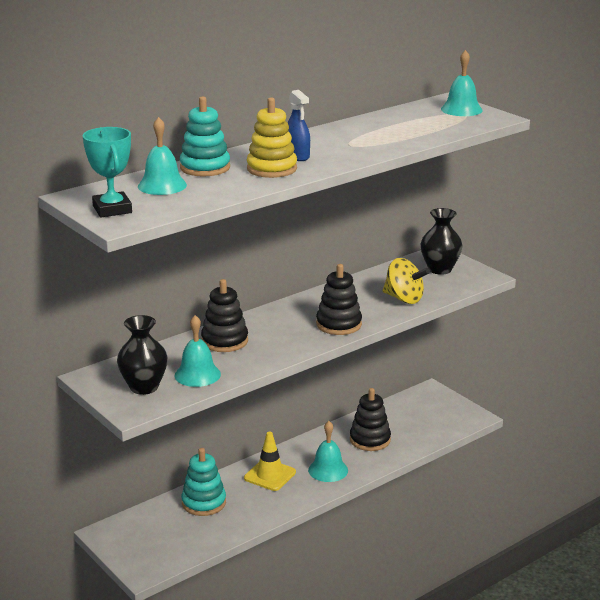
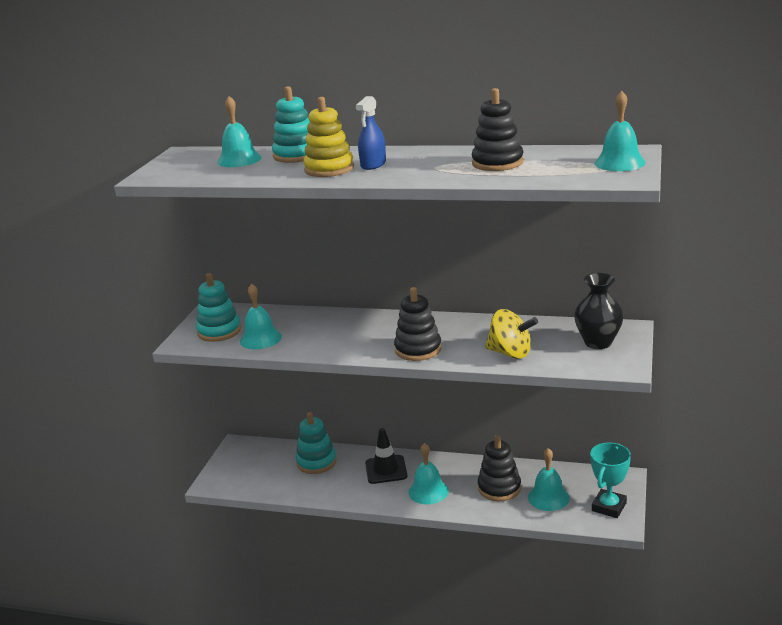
camera: 55 degrees right, 0 degrees up
turquoise trophy [83,127,132,217] -> turquoise trophy moved to [590,442,631,518]
black vase [117,315,168,395] -> turquoise stacking toy [196,273,241,342]
black stacking toy [201,279,248,352] -> black stacking toy moved to [472,88,524,171]
yellow traffic cone [244,432,296,491] -> black traffic cone [365,428,407,484]
yellow spinning top [383,258,430,304] -> yellow spinning top turned 60 degrees counterclockwise [485,309,538,359]
none -> turquoise bell [528,448,570,511]

